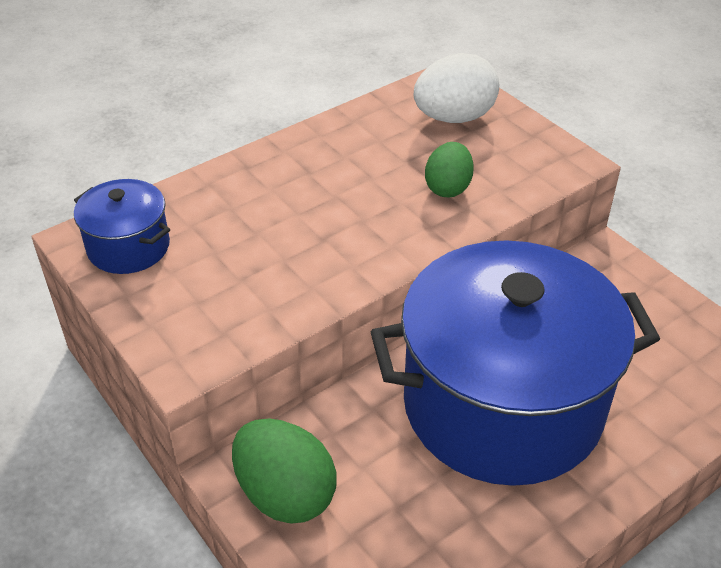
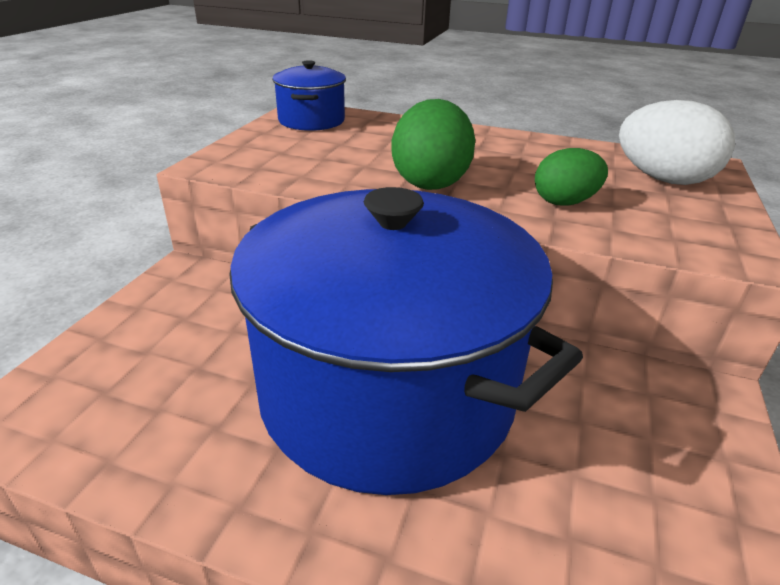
camera: 55 degrees right, 10 degrees down
green egg [232,418,337,523] -> green egg moved to [391,99,475,190]

